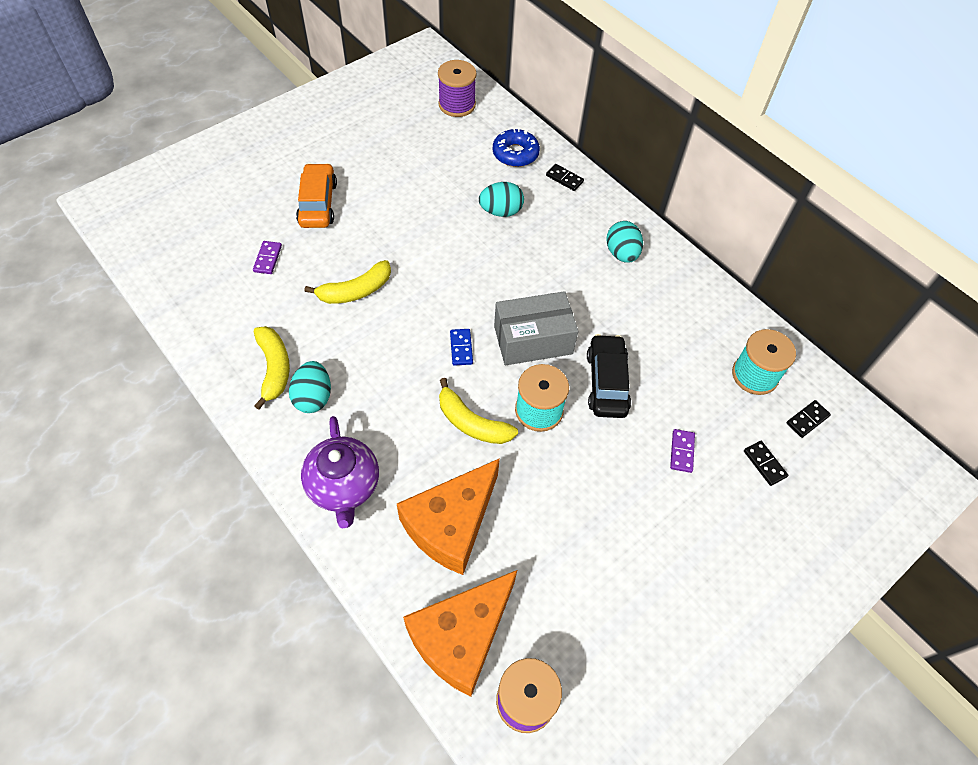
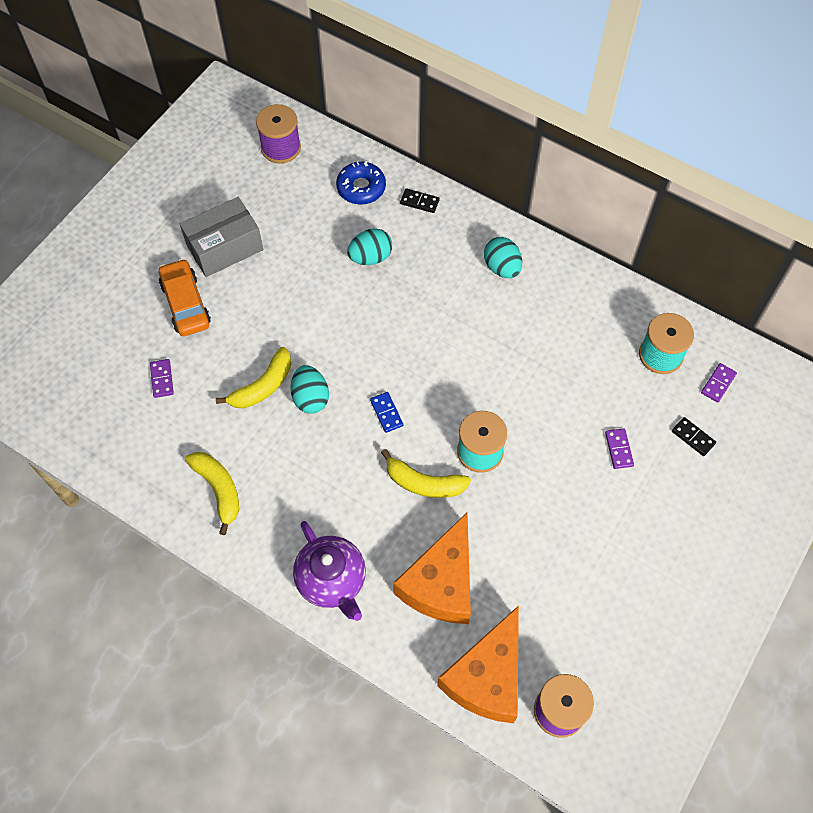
camera: 15 degrees left, 5 degrees up
turquoise egg [289,361,331,413] -> turquoise egg moved to [291,365,329,414]
grey box [494,291,578,365] -> grey box moved to [180,197,264,277]
black car [587,334,631,418] -> none
black domino [787,400,831,438] -> purple domino [701,363,737,403]

